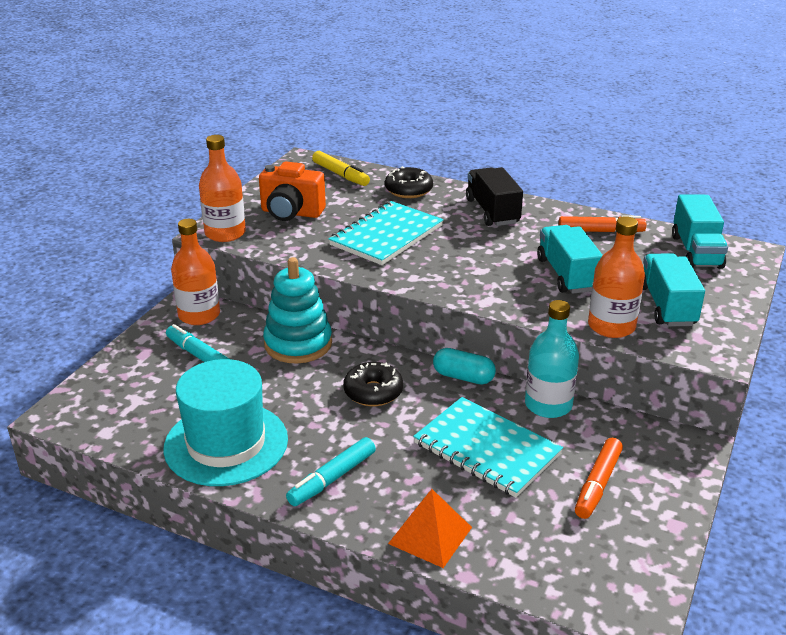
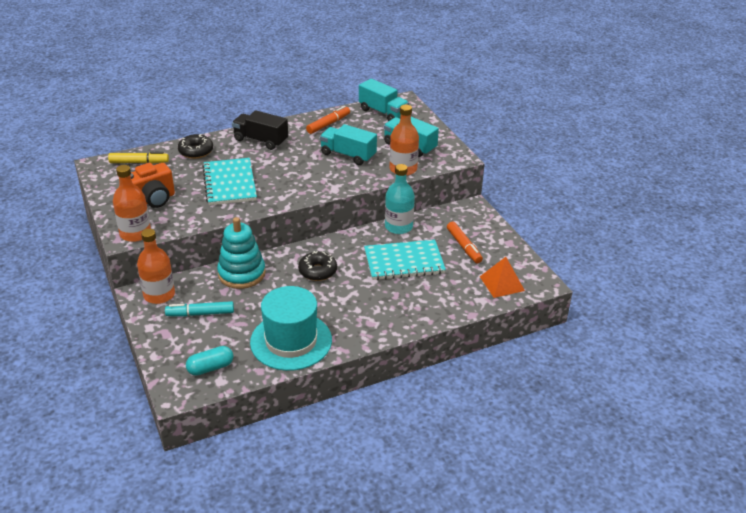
camera: 50 degrees left, 5 degrees up
turquoise marker [286,437,376,506] -> none
orange pyramid [388,489,472,568] -> orange pyramid moved to [480,257,525,298]
turquoise capsule [433,348,496,385] -> turquoise capsule moved to [186,346,233,376]

